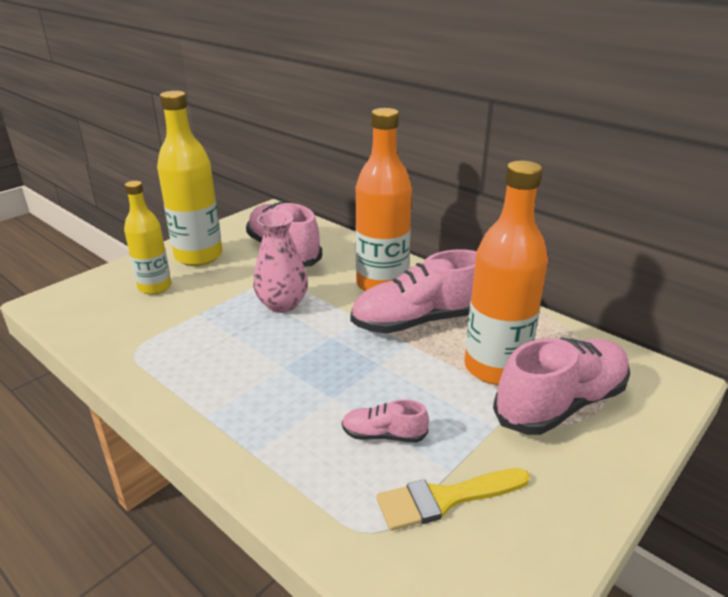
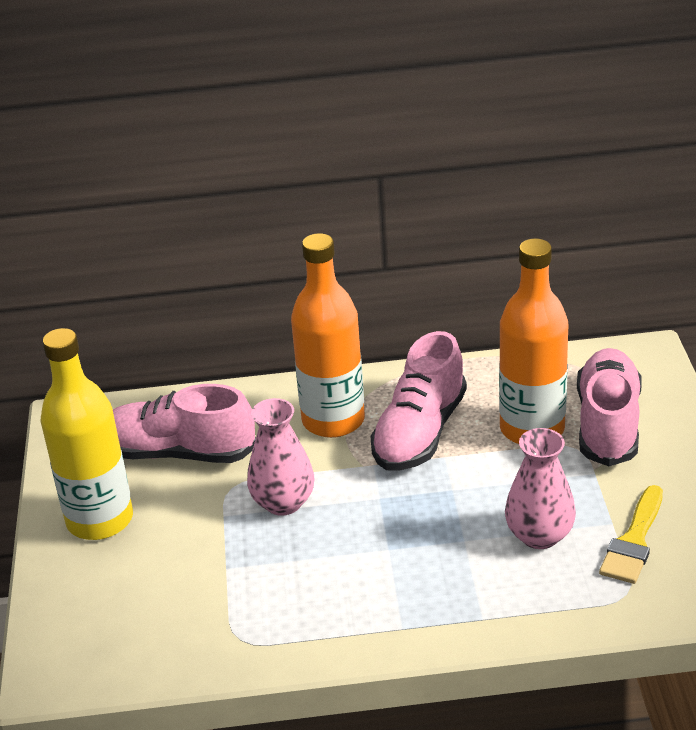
camera: 45 degrees left, 5 degrees up
yellow bottle [124,181,172,295] -> none
pink shoe [342,399,429,443] -> pink vase [505,428,576,549]

